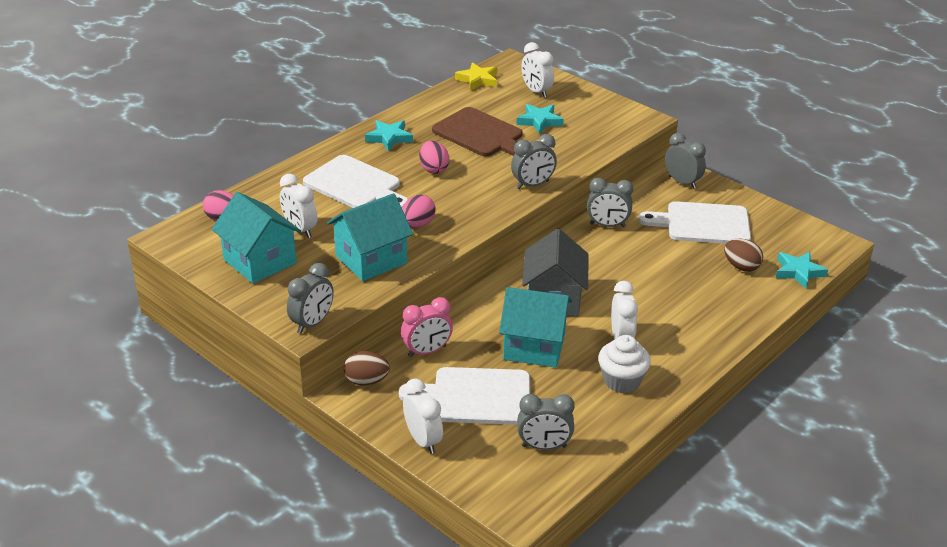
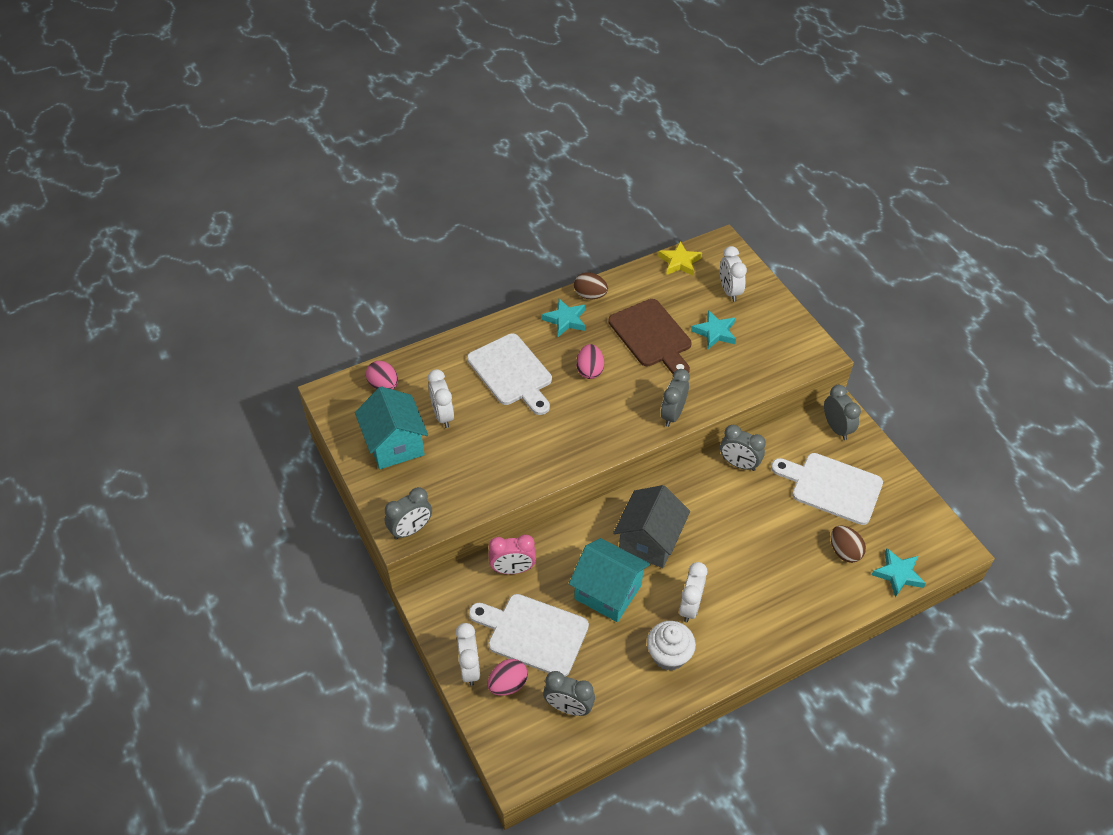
camera: 20 degrees right, 15 degrees up
turquoise house [327,193,413,281] -> none
brown egg [344,351,390,385] -> brown egg moved to [574,272,608,299]
pink egg [402,194,436,228] -> pink egg moved to [488,659,528,696]
grey clock [511,134,557,189] -> grey clock turned 120 degrees clockwise [661,369,690,427]

